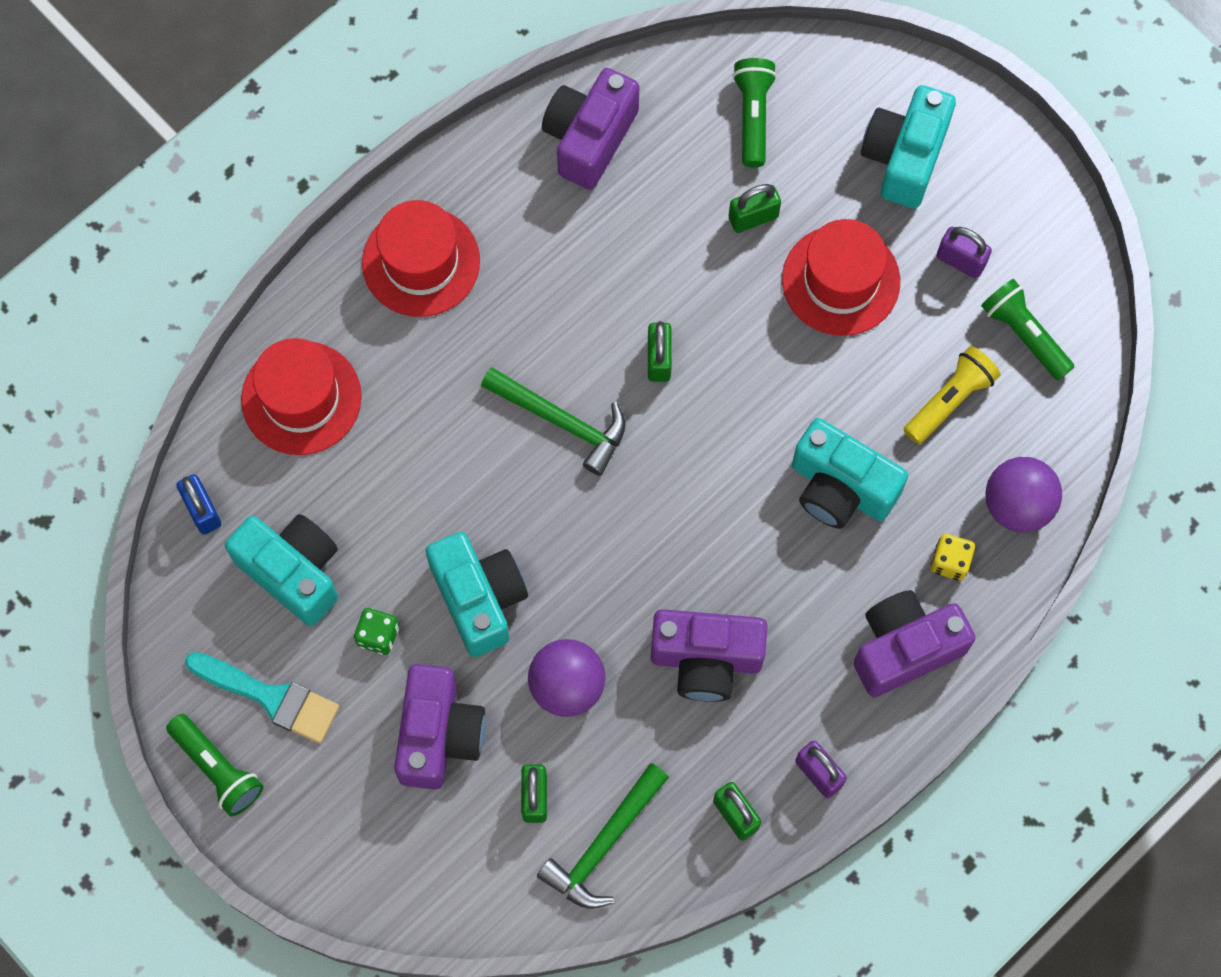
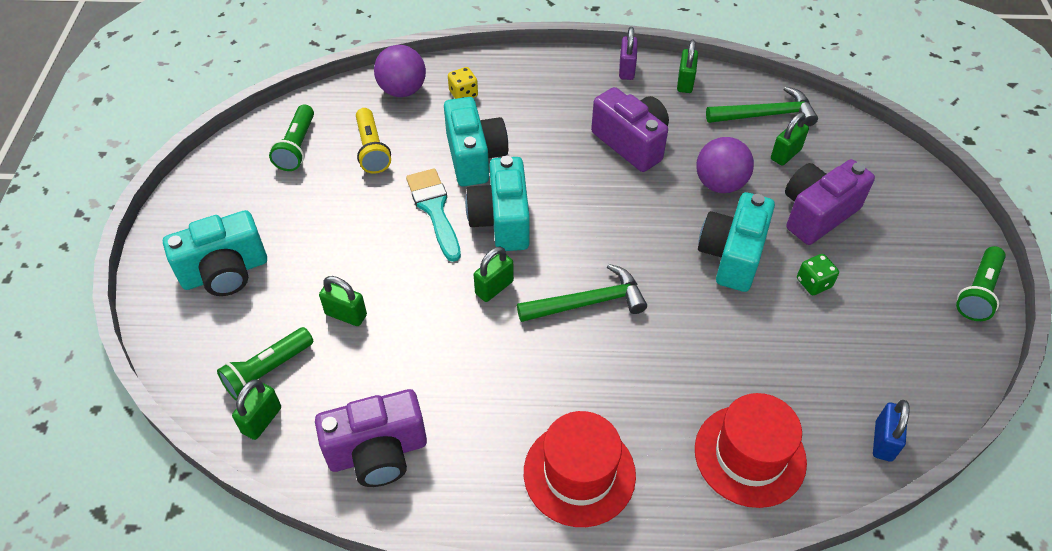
camera: 135 degrees left, 20 degrees down
green flashlight [166,714,263,816] -> green flashlight turned 150 degrees counterclockwise [956,246,1006,321]
turquoise brush [185,652,339,744] -> turquoise brush moved to [406,168,461,262]
turquoise camera [225,514,338,626] -> turquoise camera moved to [465,156,530,251]
green hammer [481,367,626,476] -> green hammer turned 90 degrees clockwise [517,264,647,322]
red hat [782,219,900,336] -> none
purple camera [853,590,975,697] -> none
yellow flashlight [904,346,1001,444] -> yellow flashlight turned 105 degrees counterclockwise [356,108,391,174]
purple padlock [937,227,992,279] -> none
none -> green padlock [232,379,281,440]

